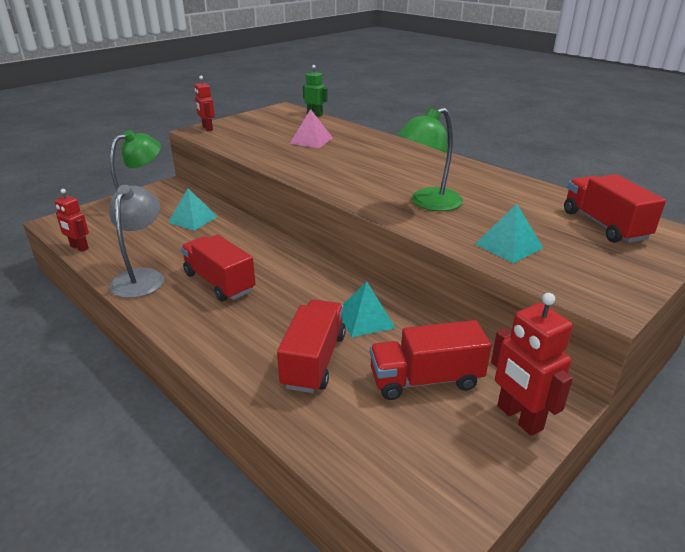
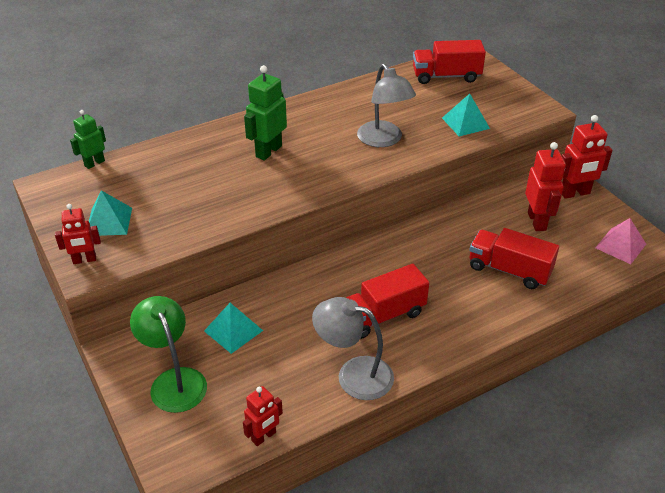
camera: 75 degrees left, 10 degrees up
pink pyramid [290,109,333,148] -> pink pyramid moved to [595,218,646,264]
turquoise pyramid [342,281,396,337] -> turquoise pyramid moved to [89,190,132,236]
red truck [370,320,492,400] -> red robot [525,142,566,231]
green lamp [398,108,463,211] -> grey lamp [357,64,416,147]
none -> green robot [244,65,287,160]

